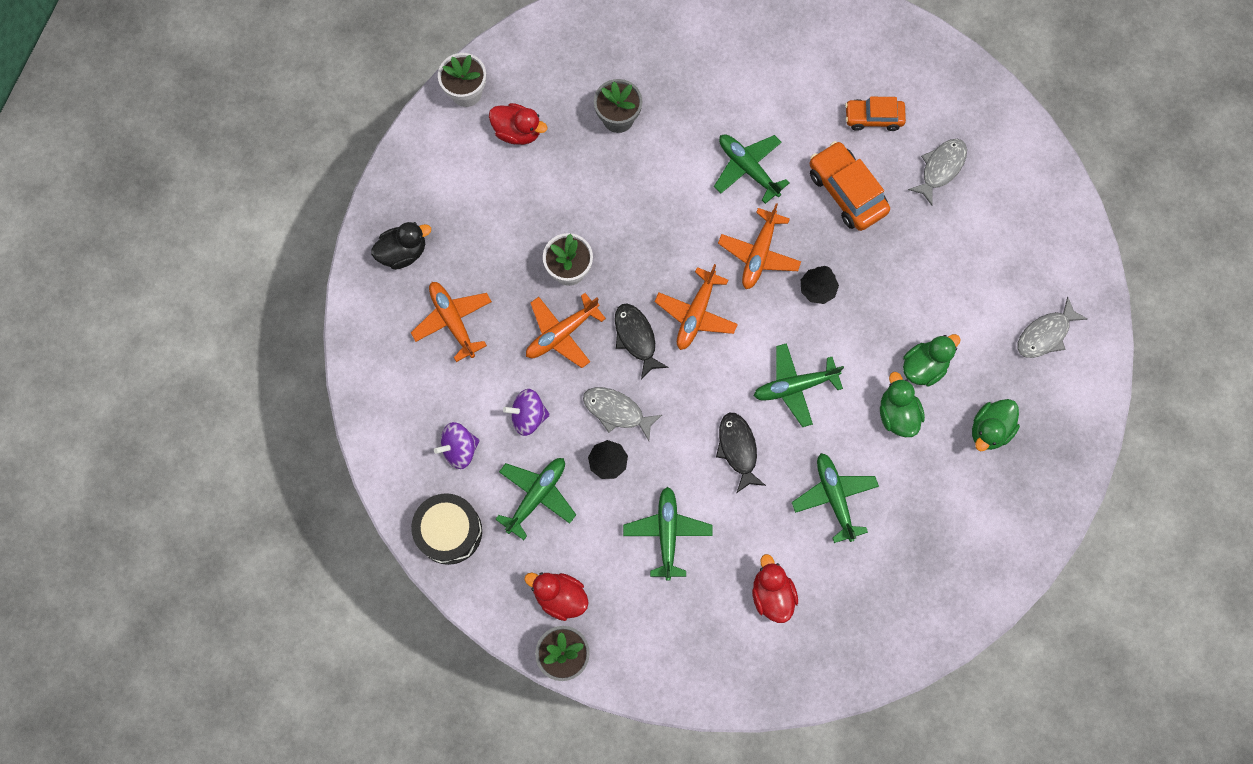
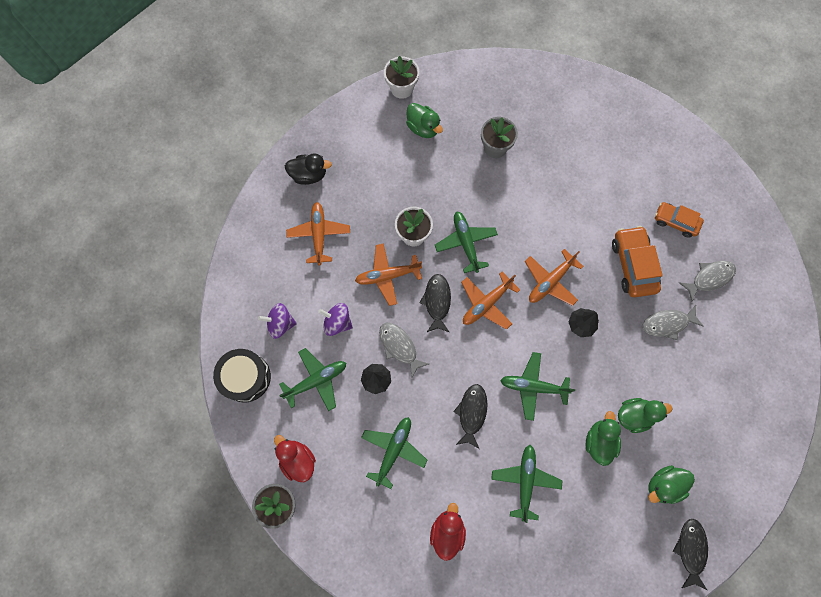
camera: 25 degrees right, 0 degrees up
red duck [489,103,547,145] -> green duck [406,103,443,138]
green plane [714,134,790,204] -> green plane moved to [435,211,498,273]
grey fish [1017,297,1088,358] -> grey fish moved to [642,305,704,340]
none -> black fish [673,519,708,590]

